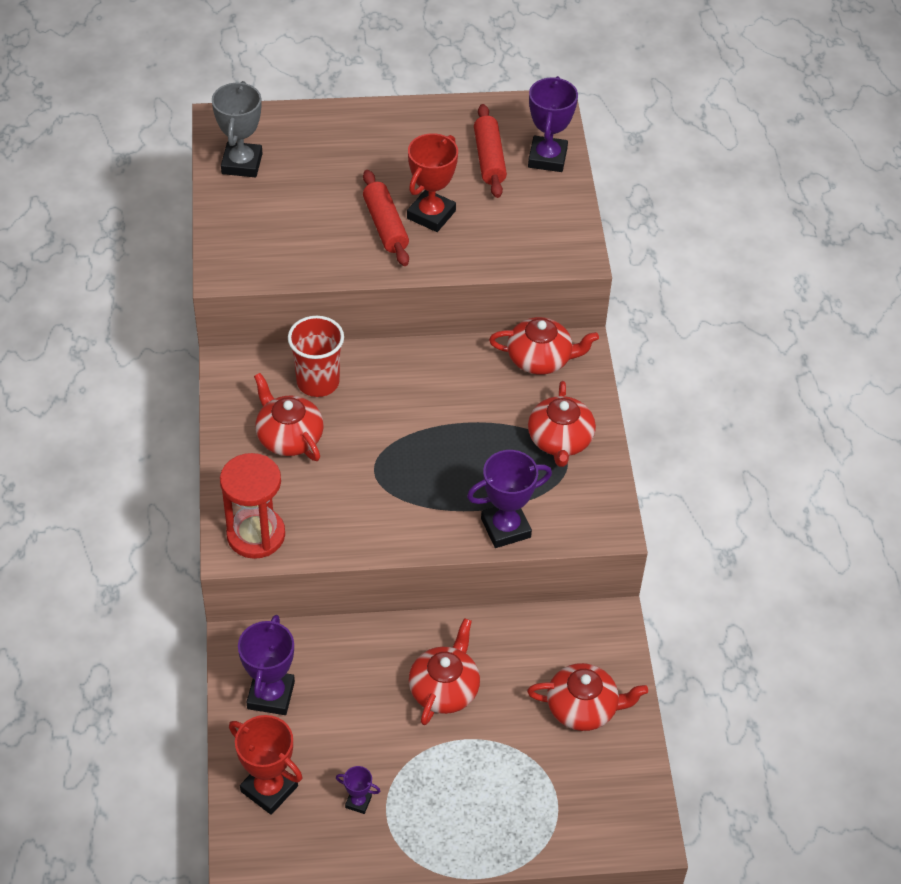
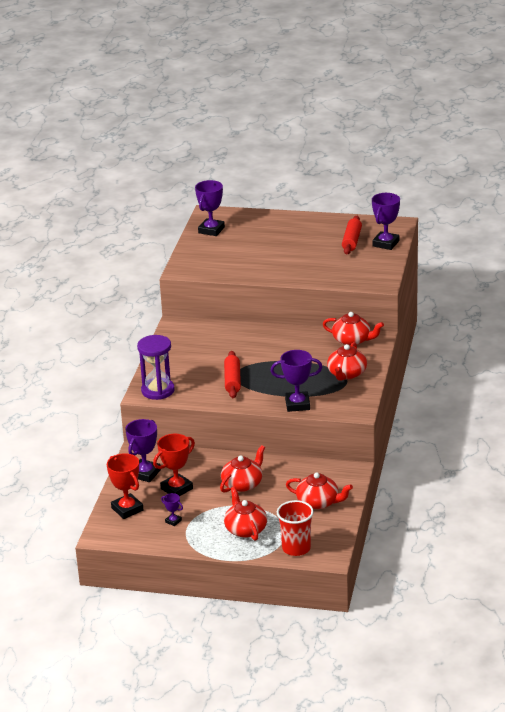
camera: 20 degrees right, 20 degrees down
grey trophy [212,81,263,177] -> purple trophy [195,180,225,236]
red hourglass [220,453,285,559] -> purple hourglass [137,335,175,400]
red teapot [254,373,324,461] -> red teapot moved to [224,487,267,541]
red cup [288,316,344,397] -> red cup moved to [277,500,314,556]
red rolling pin [363,170,409,266] -> red rolling pin moved to [224,351,241,398]
red trophy [407,133,458,232] -> red trophy moved to [153,434,195,496]

